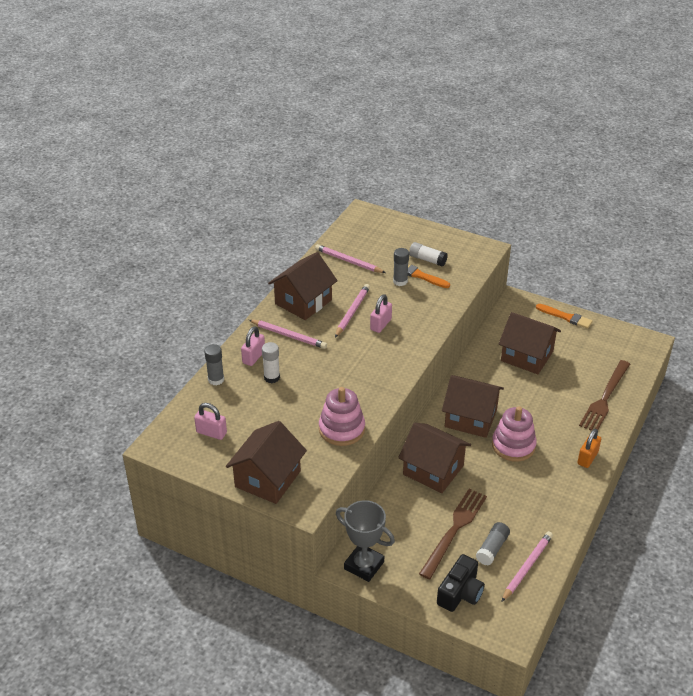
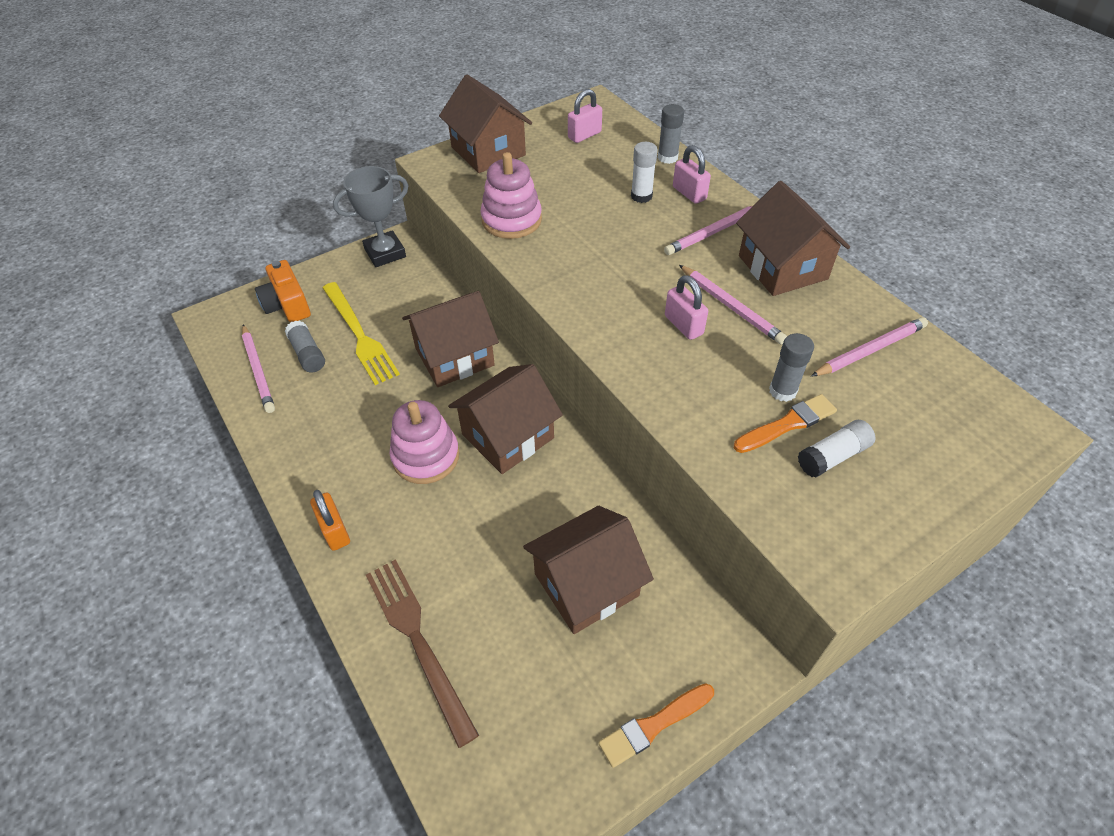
camera: 120 degrees right, 10 degrees up
brown fork [419,489,487,579] -> yellow fork [323,282,400,385]
black camera [437,554,485,612] -> orange camera [255,260,311,323]

